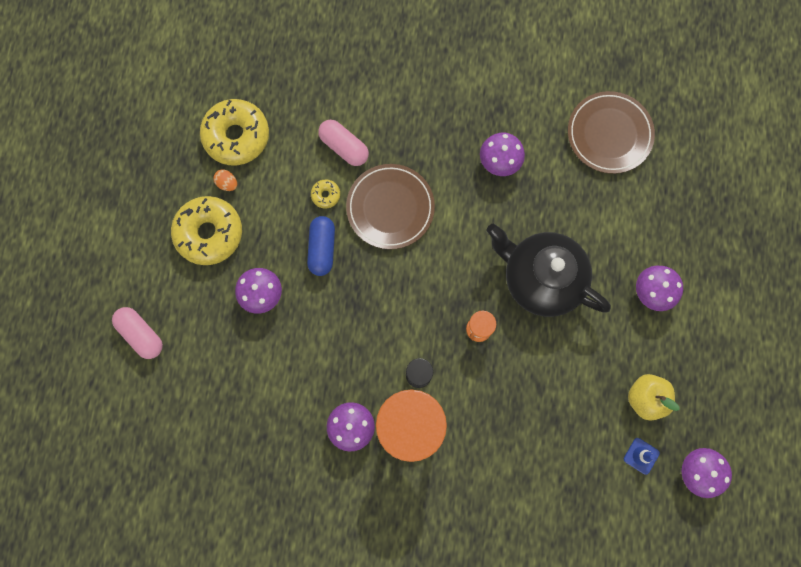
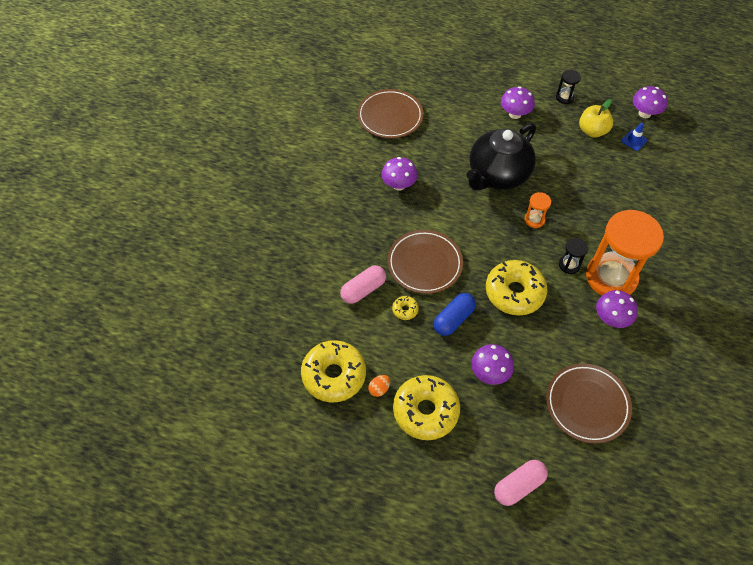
camera: 80 degrees left, 20 degrees down
blue capsule [307,216,335,276] -> blue capsule turned 60 degrees counterclockwise [434,293,476,336]
none -> yellow donut [486,260,547,315]
none -> brown plate [546,363,632,444]
none -> black hourglass [556,70,581,104]

